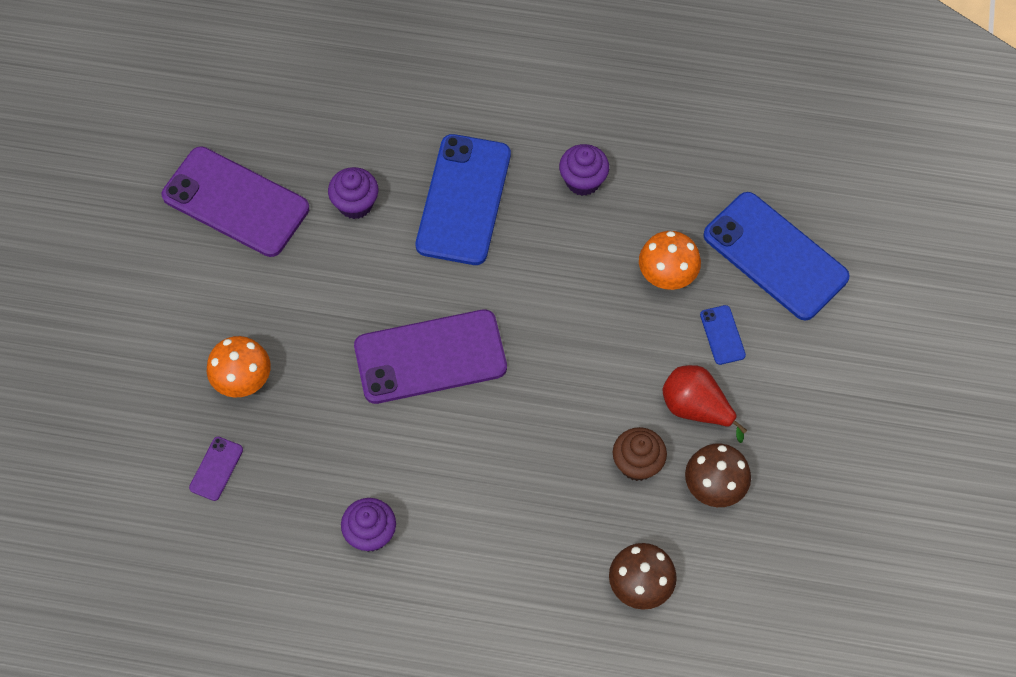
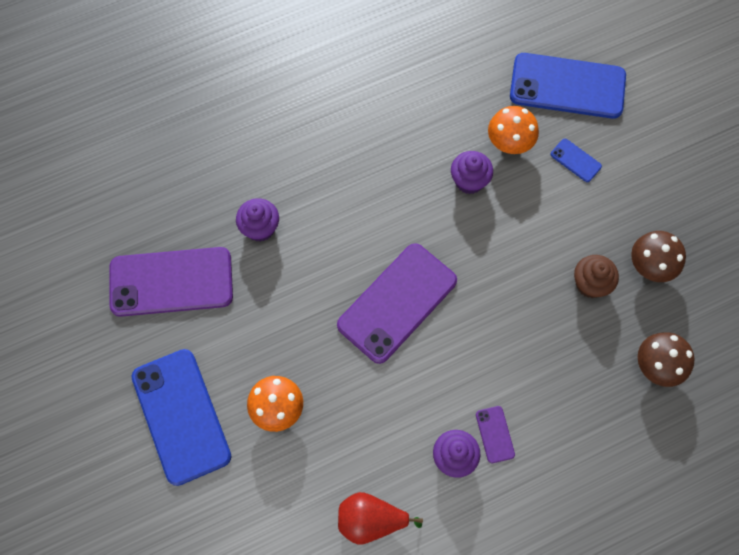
camera: 35 degrees left, 5 degrees up
purple phone [189,437,243,501] -> purple phone moved to [476,406,515,463]
blue phone [416,134,511,265] -> blue phone moved to [131,349,231,486]
purple cupcake [559,144,609,196] -> purple cupcake moved to [451,151,493,194]
red pear [662,365,747,443] -> red pear moved to [338,492,423,544]

